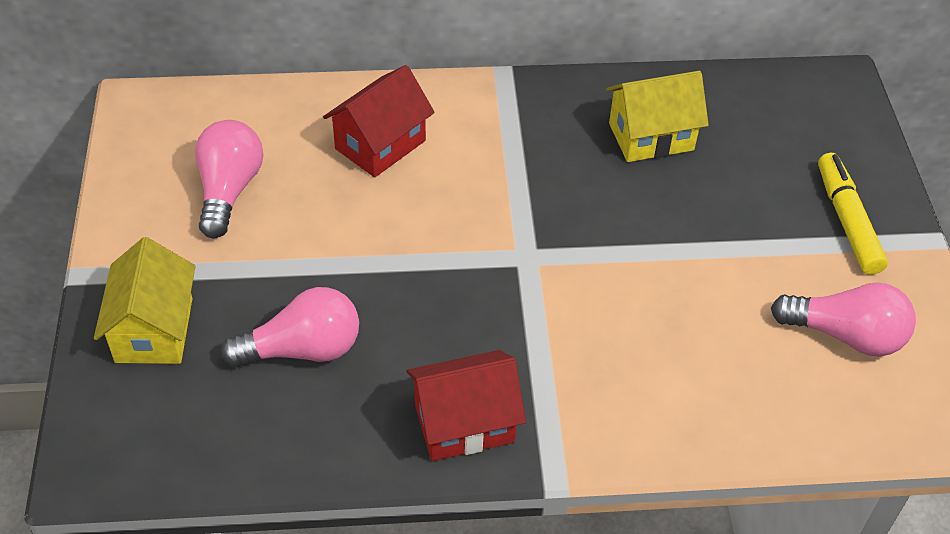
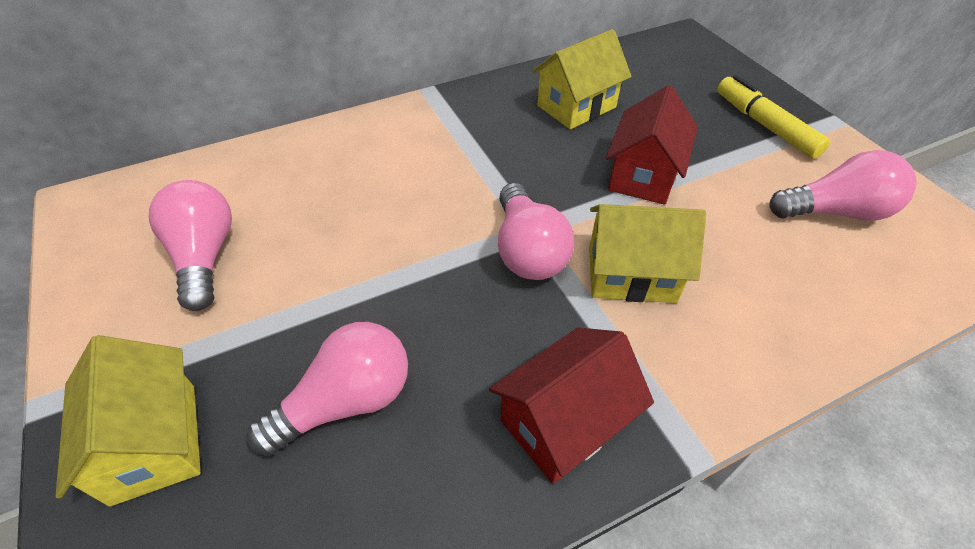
camera: 20 degrees left, 0 degrees up
red house [323,65,435,177] -> red house moved to [606,85,698,205]
none -> pink light bulb [498,183,574,280]
none -> yellow house [589,204,706,303]

